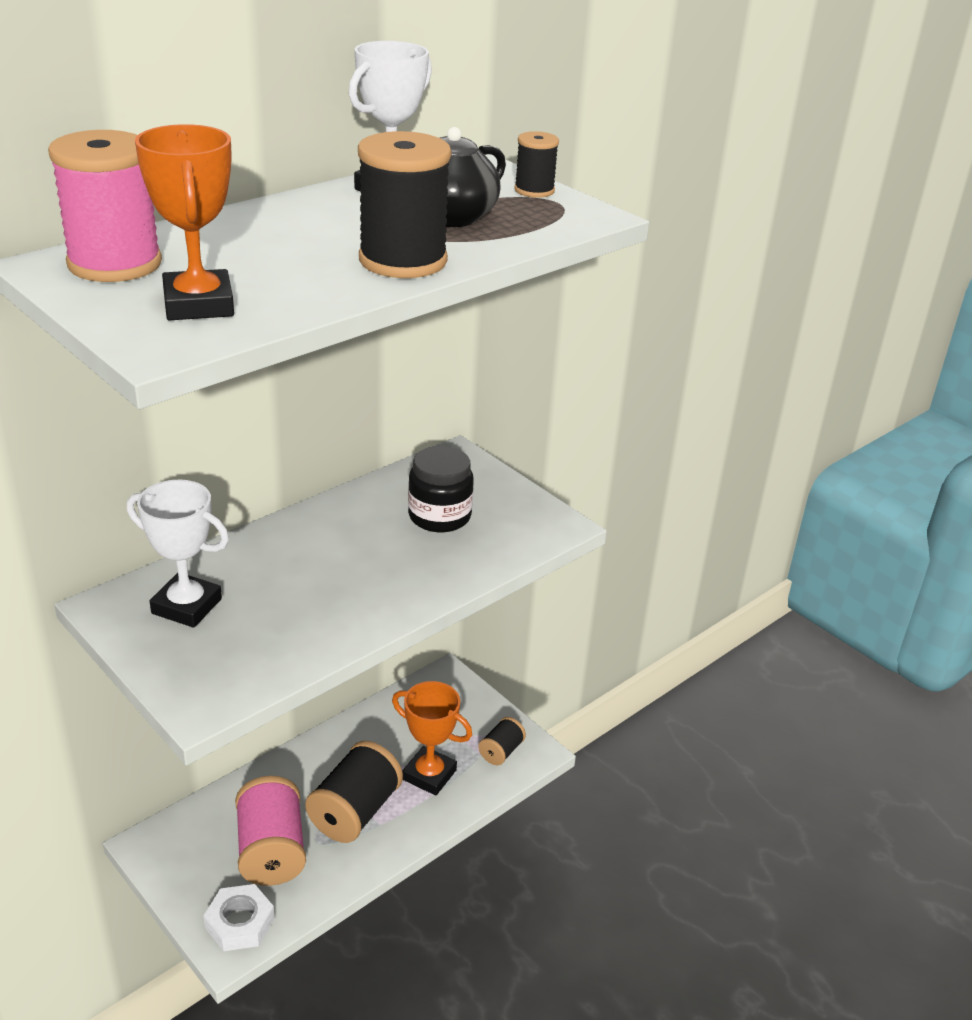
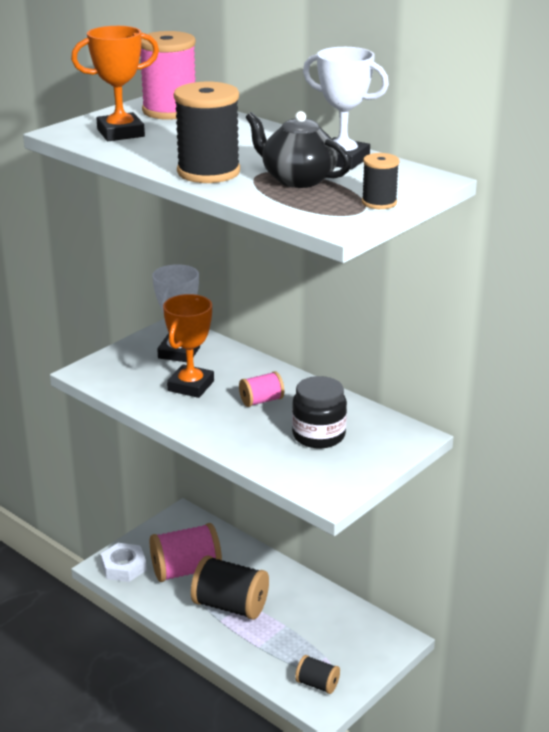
camera: 85 degrees right, 5 degrees down
orange trophy [392,681,472,796] -> orange trophy moved to [163,294,214,398]
none -> pink spool [239,371,284,407]

